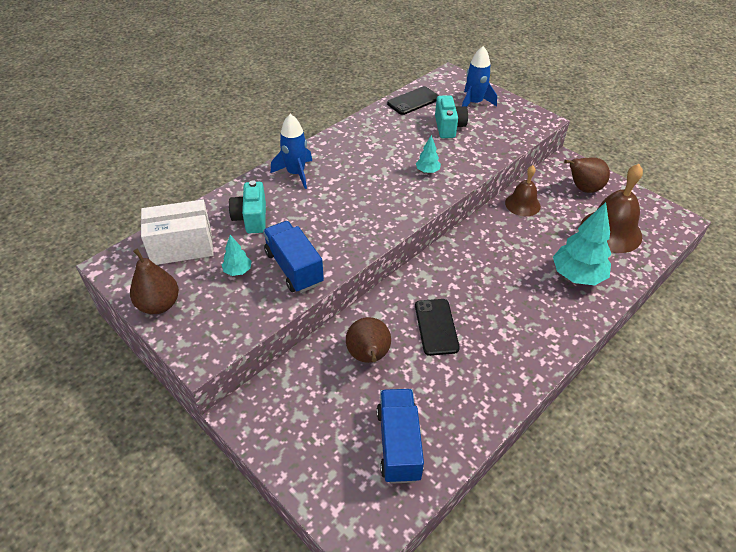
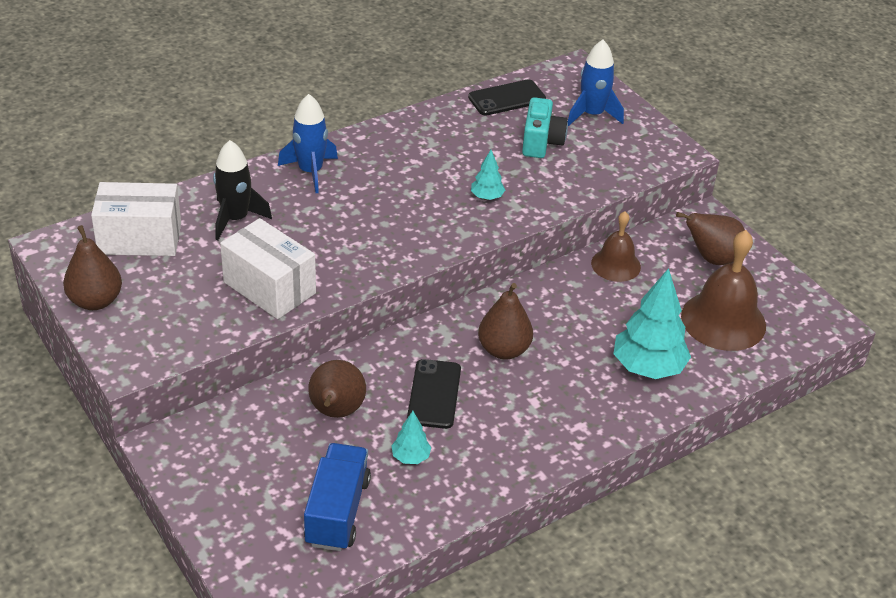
camera: 10 degrees right, 5 degrees down
turquoise tree [222,235,251,276] -> turquoise tree moved to [391,411,432,464]
turquoise camera [229,180,266,234] -> black rocket [213,140,272,240]
blue truck [263,221,324,293] -> white box [220,218,316,319]
none -> brown pear [478,283,533,359]

